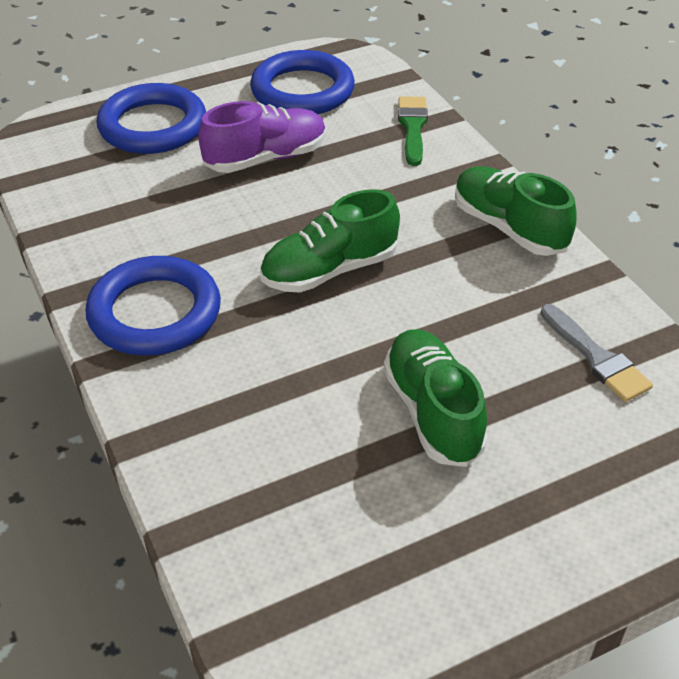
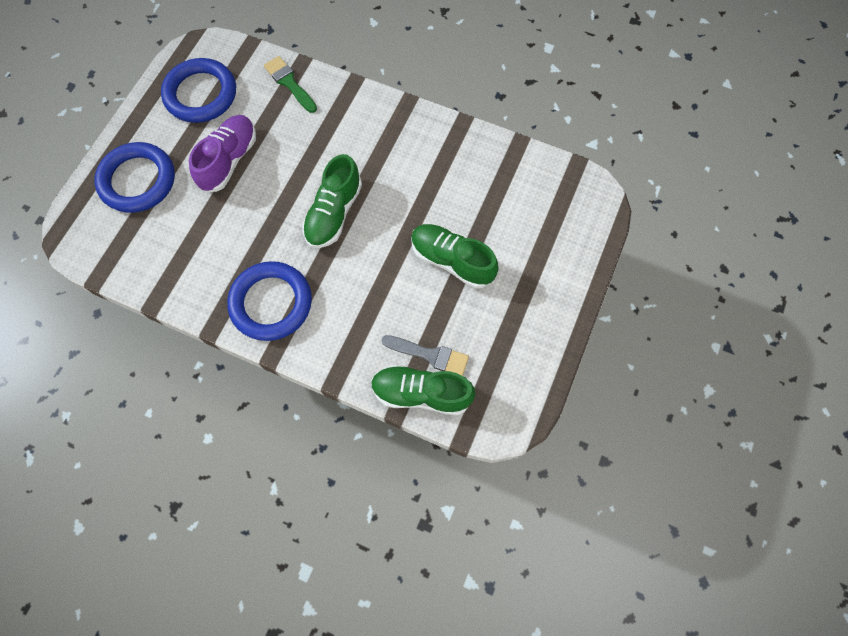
camera: 40 degrees left, 25 degrees up
green shoe [455,166,577,256] -> green shoe moved to [371,365,476,416]
grey brush [540,304,653,402] -> grey brush moved to [381,335,469,376]

